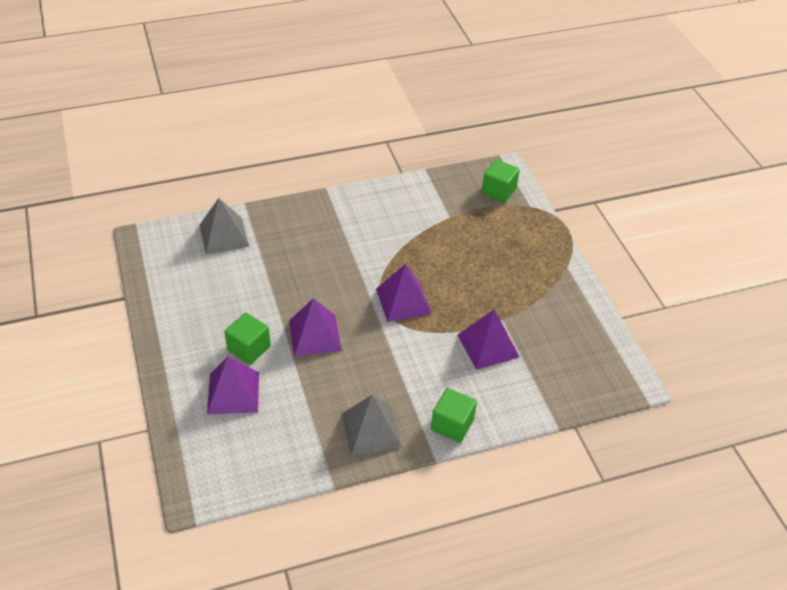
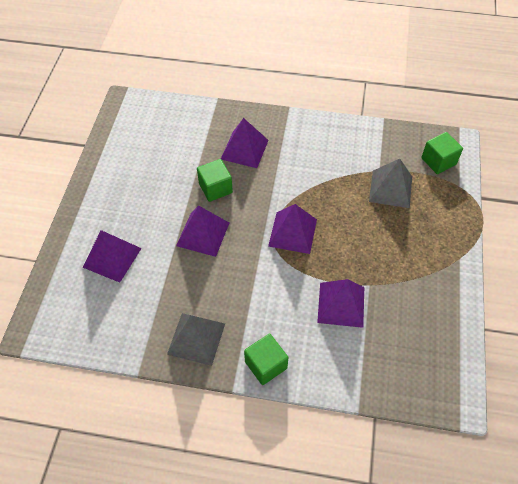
camera: 30 degrees right, 10 degrees up
grey pyramid [199,198,249,254] -> grey pyramid moved to [369,159,412,208]
green cube [224,313,271,365] -> green cube moved to [197,159,233,202]
none -> purple pyramid [221,118,269,168]

